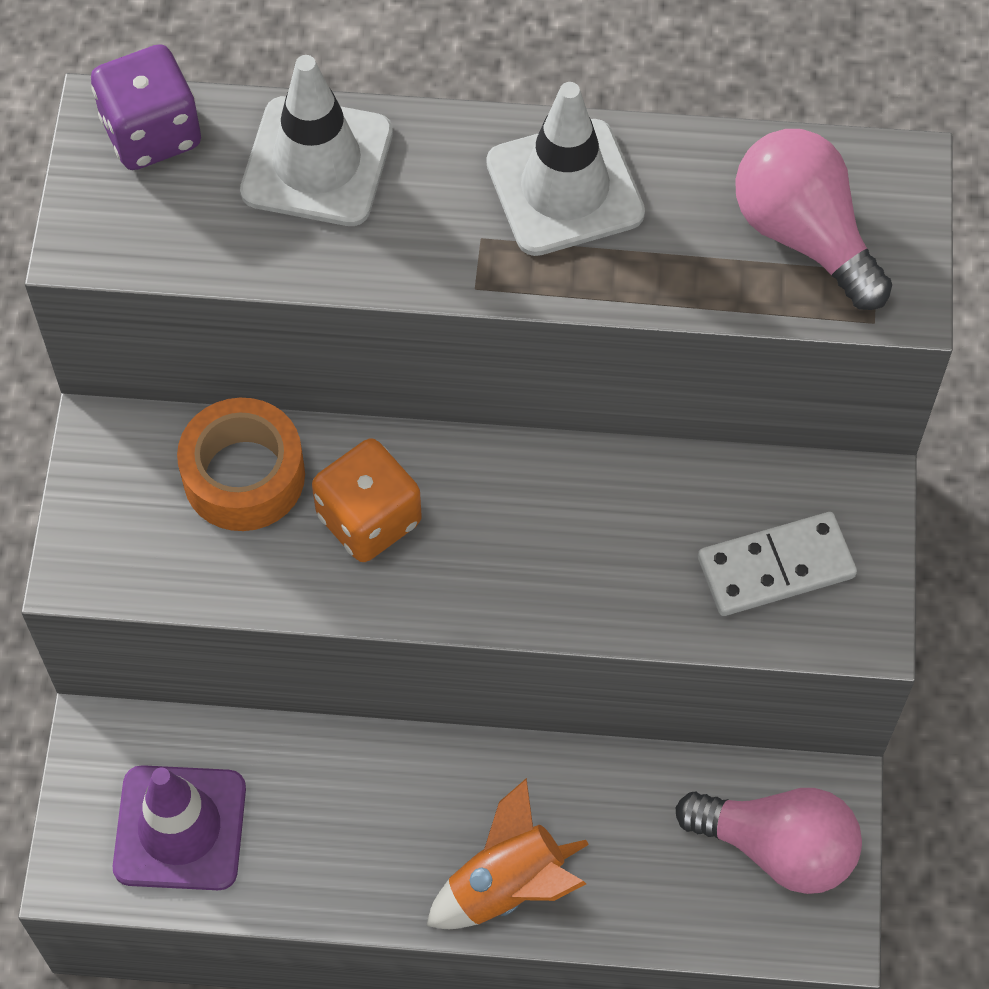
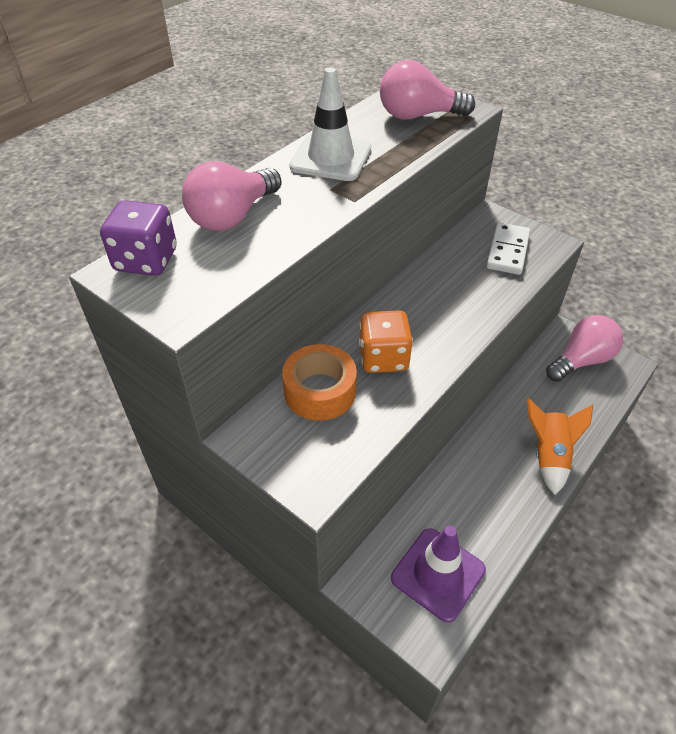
camera: 55 degrees left, 15 degrees down
white traffic cone [240,55,393,226] -> pink light bulb [182,161,282,231]

